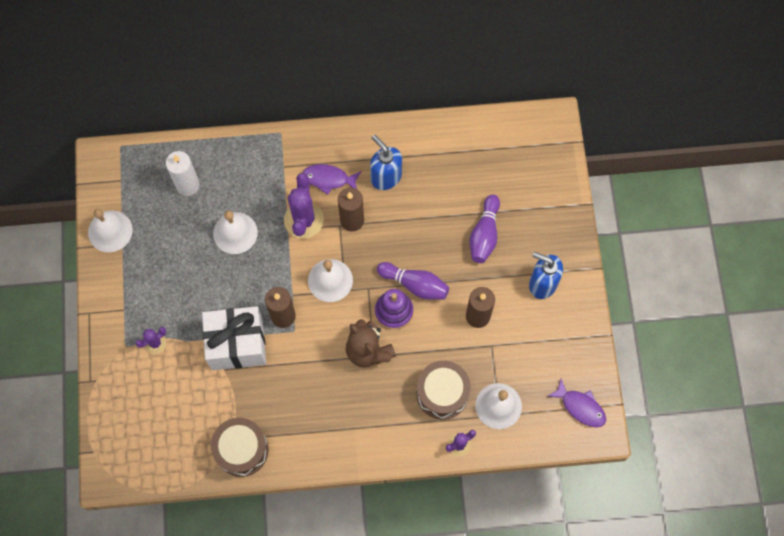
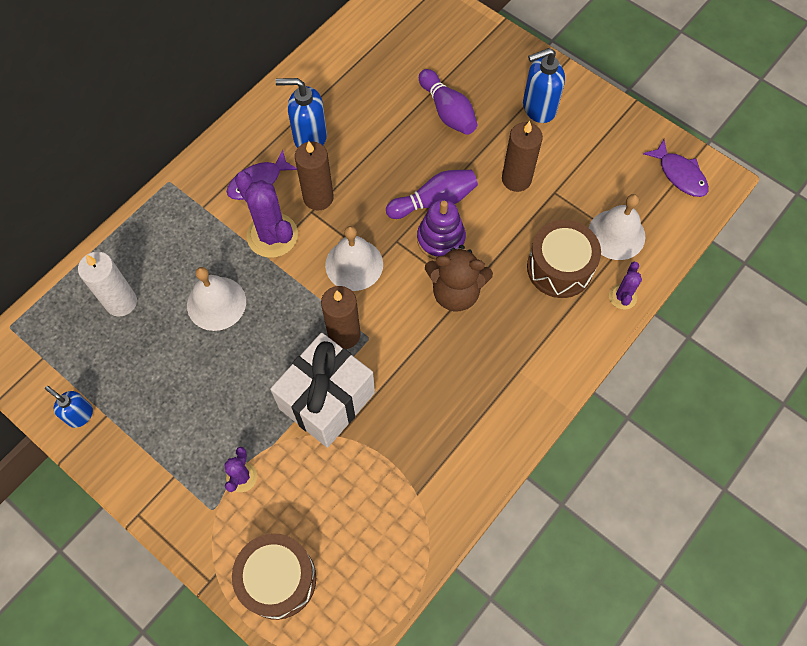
camera: 45 degrees left, 5 degrees down
white bell [88,209,133,252] -> blue soap dispenser [45,386,93,428]
brown drum [211,418,269,477] -> brown drum moved to [232,533,316,620]
purple fish [547,378,606,428] -> purple fish turned 60 degrees clockwise [643,140,709,197]

